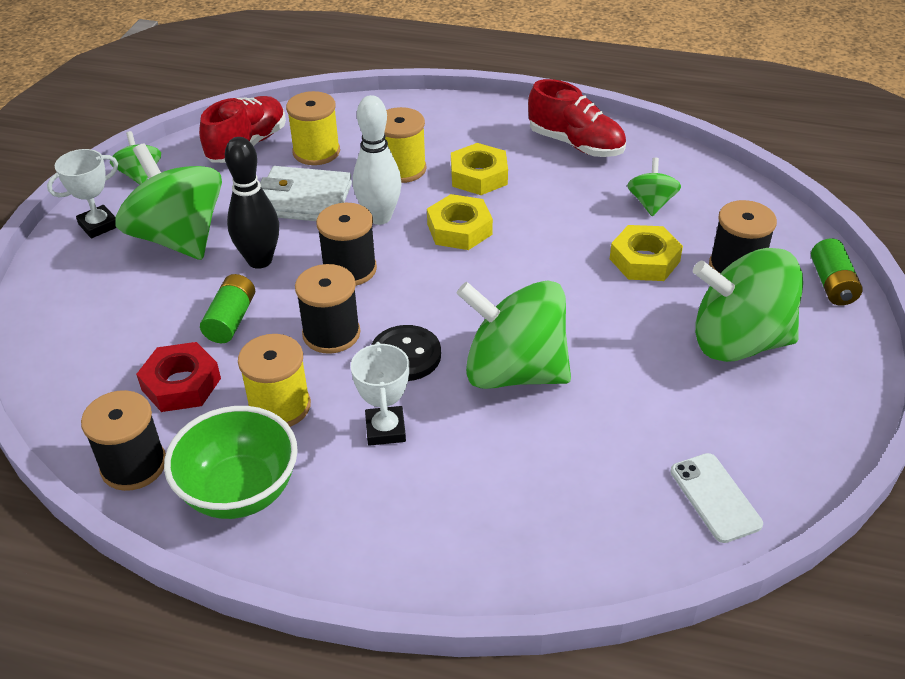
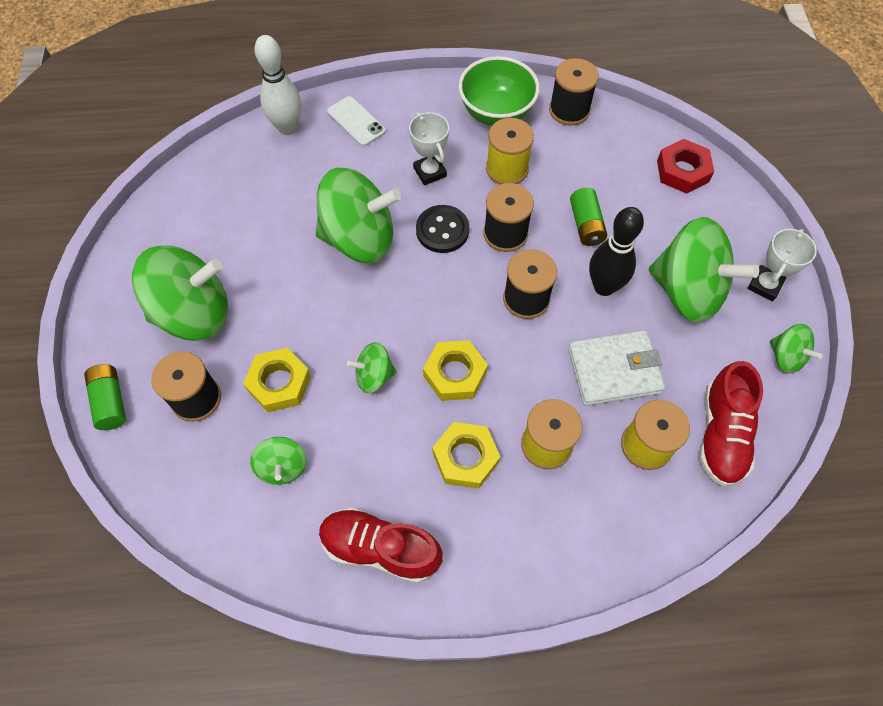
camera: 160 degrees right, 20 degrees up
red nut [136,342,221,412] -> red nut moved to [657,139,714,194]
white bowling pin [353,95,402,225] -> white bowling pin moved to [254,35,302,135]
white phone [671,453,763,543] -> white phone moved to [327,96,386,146]
none -> green spinning top [347,342,397,394]

